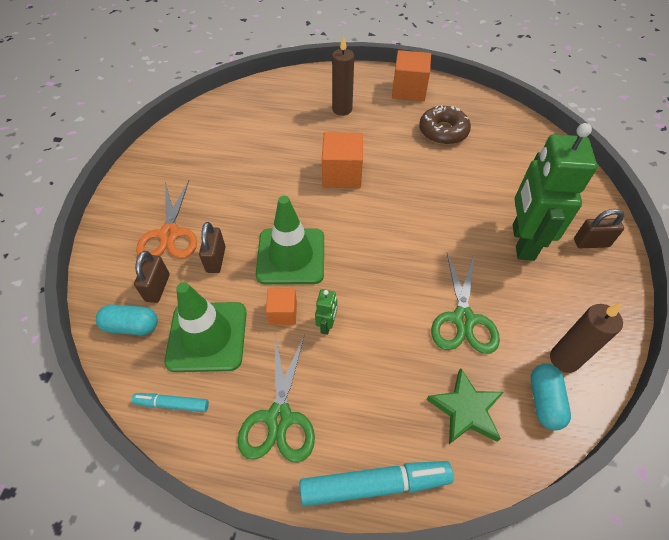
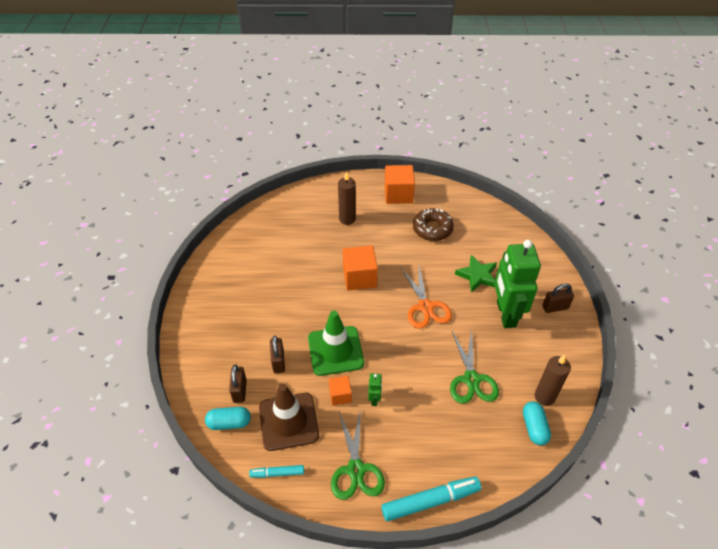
camera: 10 degrees left, 5 degrees down
orange scissors [136,180,197,259] -> orange scissors moved to [401,266,452,329]
green traffic cone [164,282,247,372] -> brown traffic cone [259,384,319,451]
green star [427,368,504,444] -> green star moved to [455,255,497,292]

